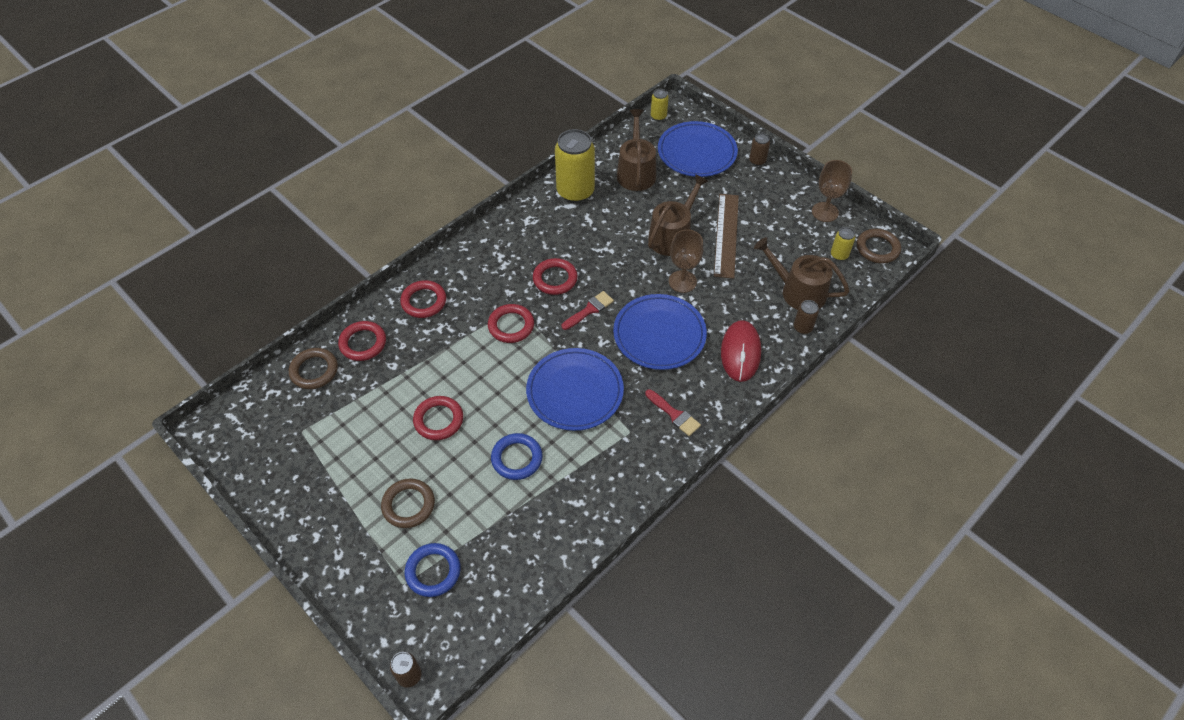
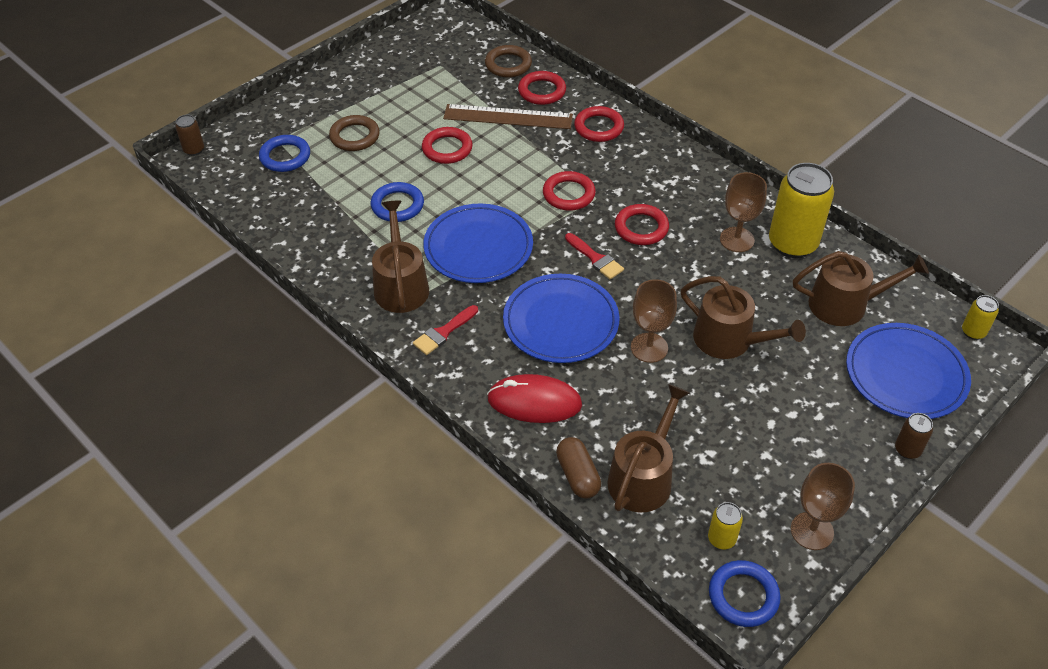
camera: 90 degrees right, 5 degrees down
brown ruler [714,194,739,279] -> brown ruler moved to [443,104,573,129]
brown can [794,300,819,334] -> brown capsule [556,437,601,499]
brown ring [857,229,901,264] -> blue ring [709,560,781,627]
none -> brown watering can [372,201,429,313]
none -> brown goblet [720,172,767,252]

